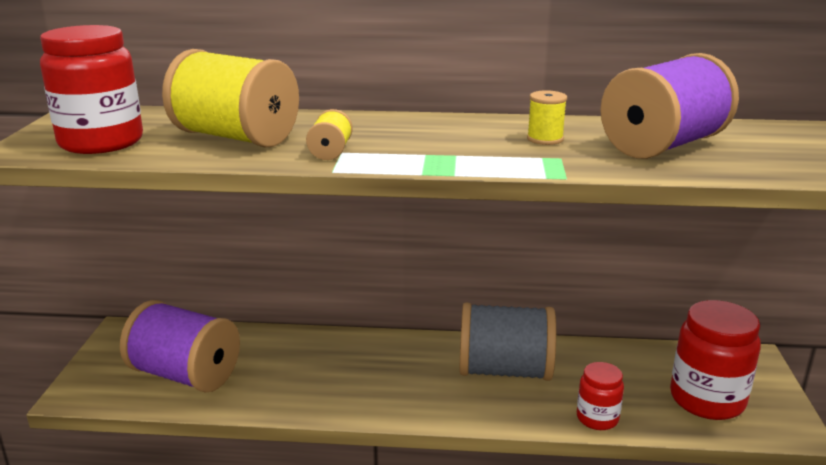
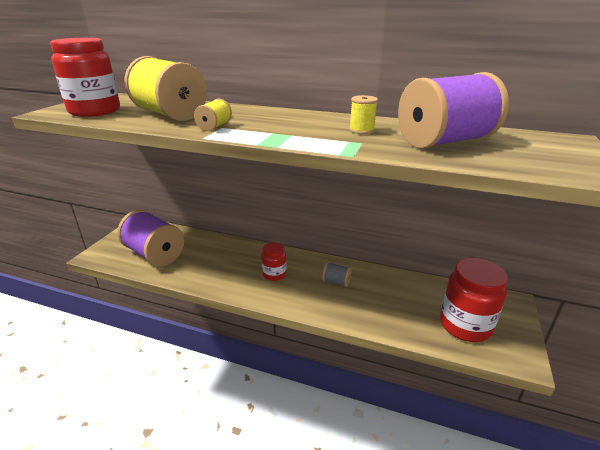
camera: 15 degrees right, 5 degrees up
grey spool [460,303,556,381] -> grey spool [322,262,352,287], size x0.43
red jar [577,362,624,430] -> red jar moved to [261,243,286,281]

